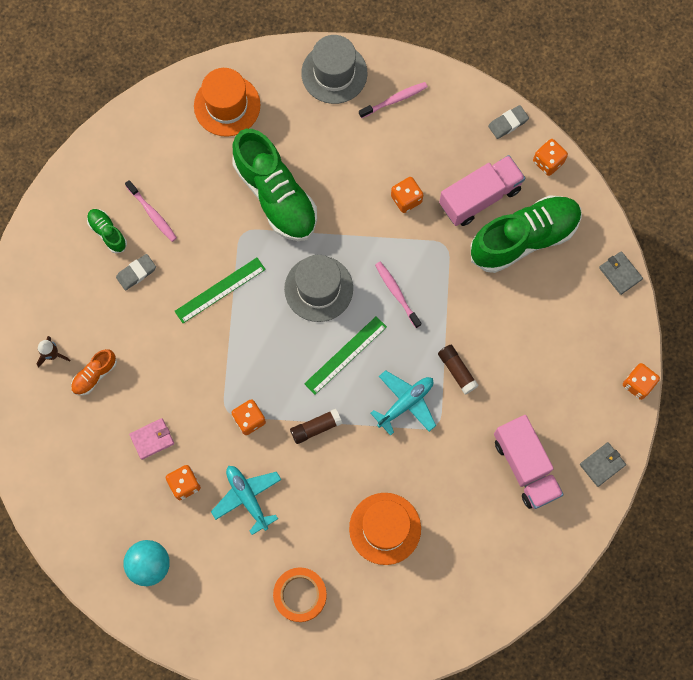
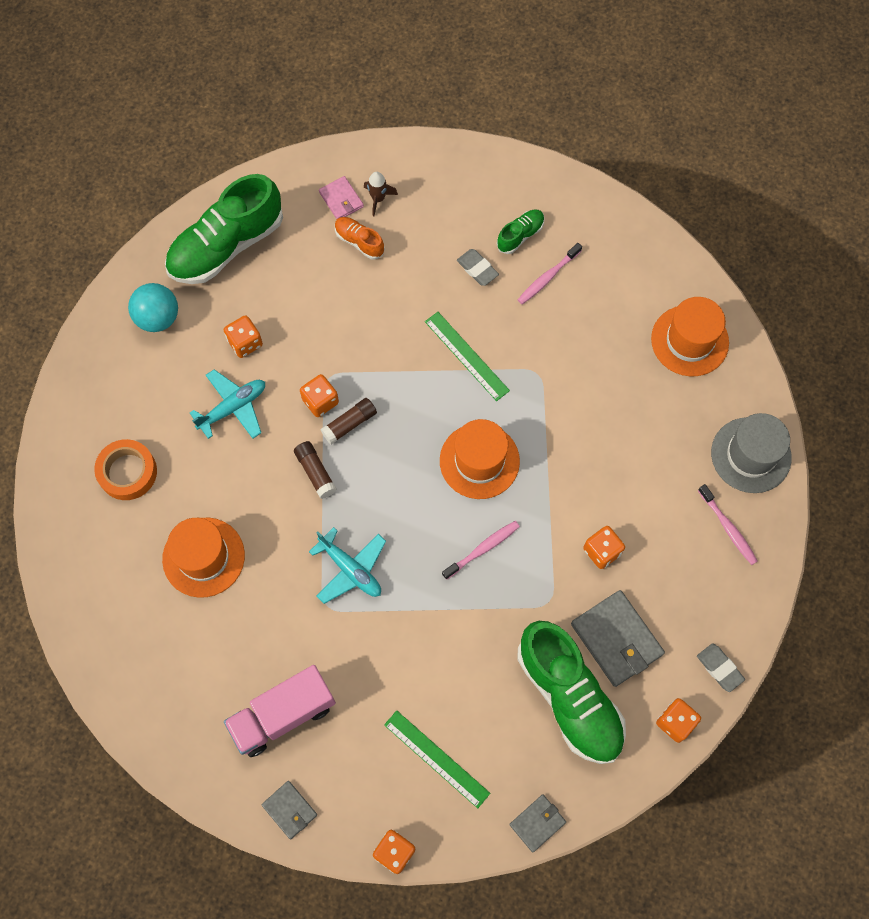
camera: 85 degrees right, 5 degrees down
pink wallet [129,418,174,460] -> pink wallet moved to [319,176,364,219]
green shoe [232,129,317,241] -> green shoe moved to [165,174,283,284]
grey hat [284,255,353,322] -> orange hat [440,419,520,499]
green ruler [304,316,387,395] -> green ruler moved to [384,711,490,808]
brown glue stick [438,345,479,394] -> brown glue stick moved to [320,398,377,445]
pink truck [439,155,525,226] -> grey wallet [571,590,665,687]

